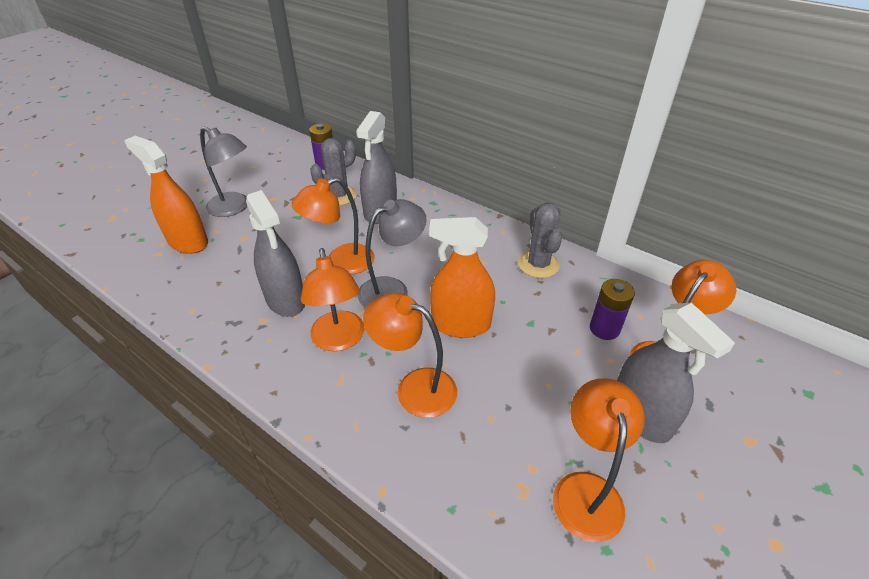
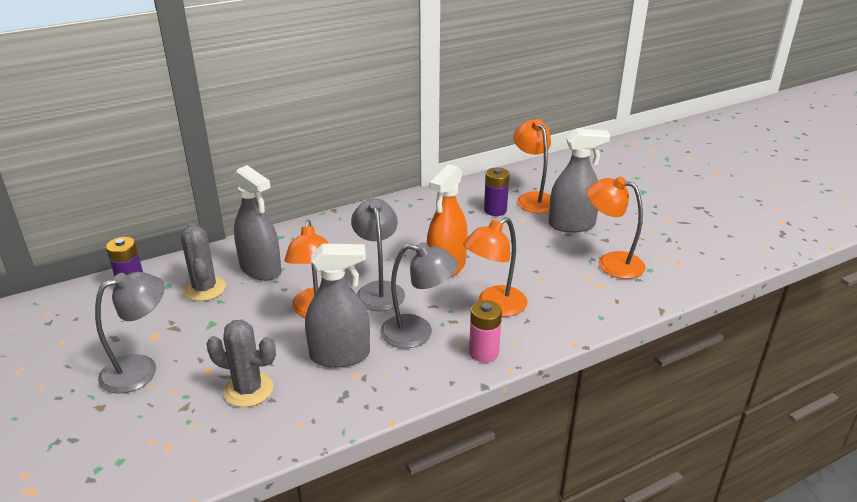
camera: 65 degrees left, 10 degrees down
orange spray bottle [124,136,208,254] -> none
orange lamp [301,248,364,351] -> grey lamp [380,242,458,348]
grey cactus [518,203,562,278] -> grey cactus moved to [206,320,276,407]
none -> pink battery [469,300,502,362]

